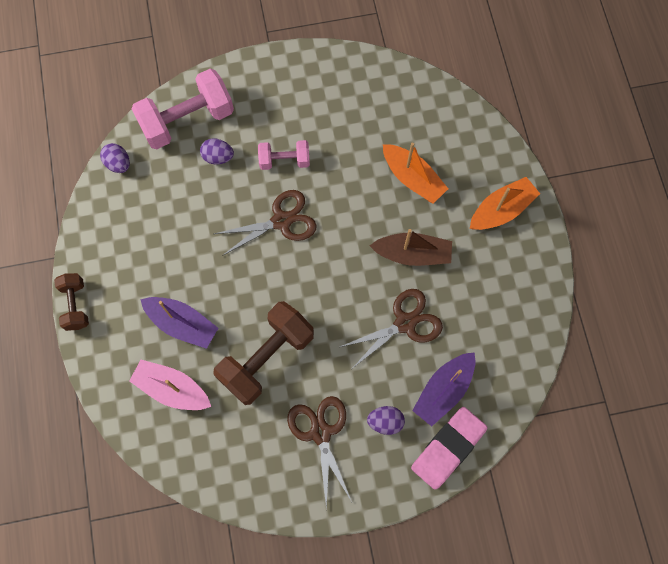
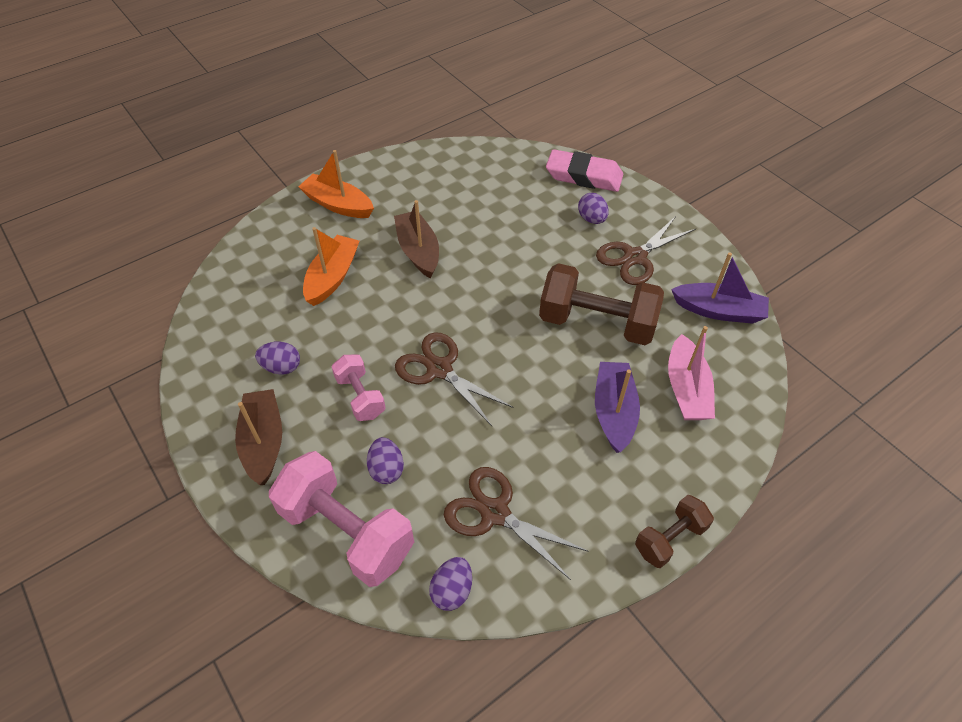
camera: 115 degrees left, 20 degrees down
brown scissors [340,289,443,368] -> brown scissors moved to [444,467,589,580]
purple boat [412,352,475,427] -> purple boat moved to [671,252,769,324]
none -> brown boat [235,389,282,485]
none -> purple egg [255,342,300,375]

